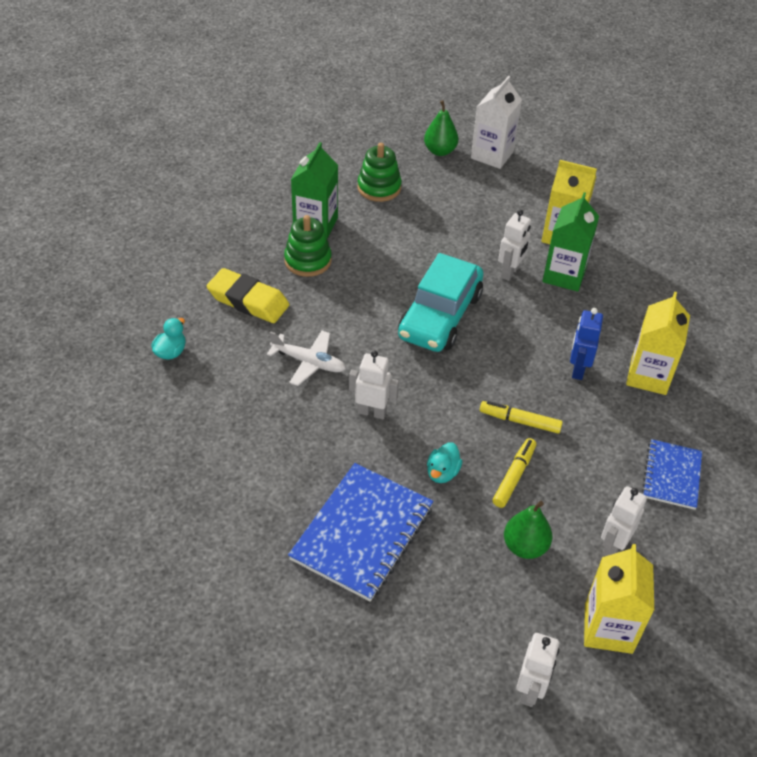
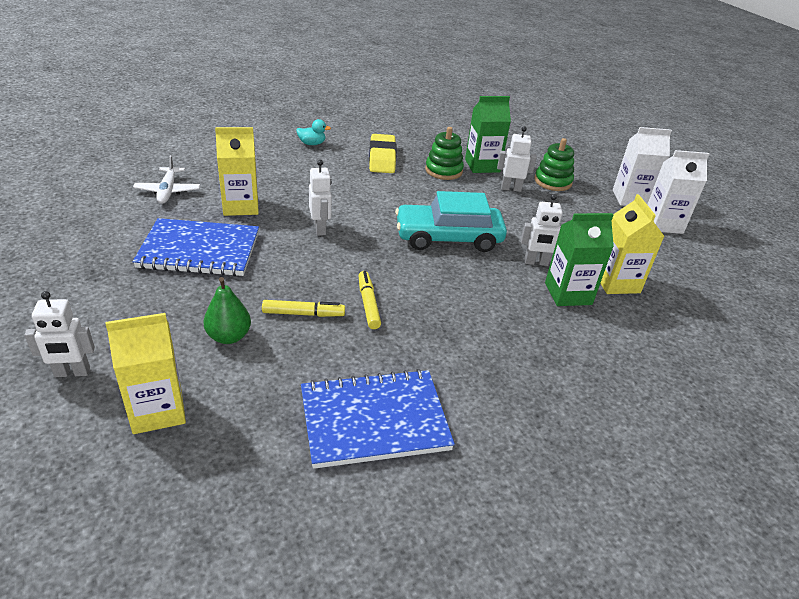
camera: 60 degrees right, 10 degrees down
white plane [267,331,346,386] -> white plane moved to [133,155,200,204]
green pear [424,100,458,156] -> white carton [613,127,672,206]
turquoise duck [427,442,463,483] -> none
blue robot [570,308,603,380] -> none
white robot [601,486,647,556] -> white robot moved to [497,126,537,192]
yellow carton [626,292,690,395] -> yellow carton moved to [215,127,259,216]
blue notebook [642,439,702,510] -> blue notebook [301,369,455,469], size x1.70

